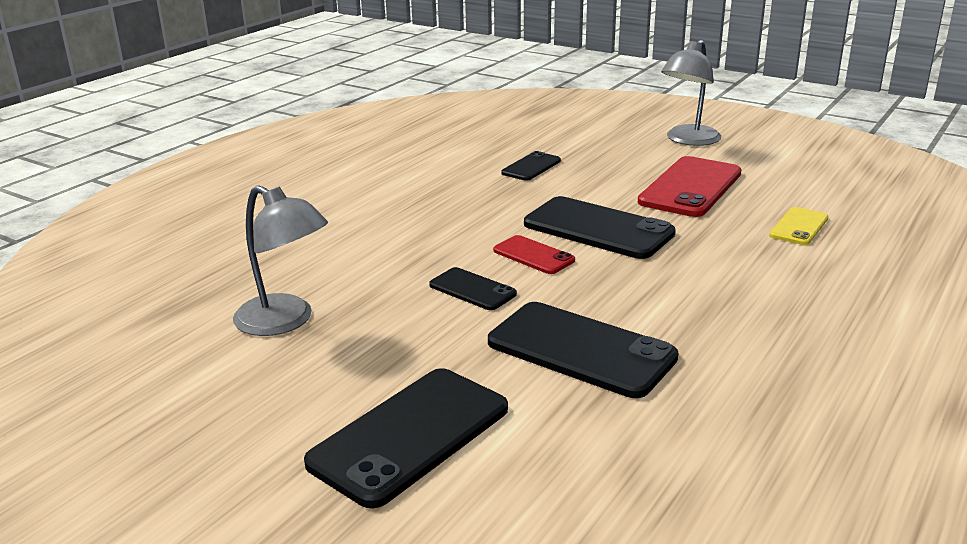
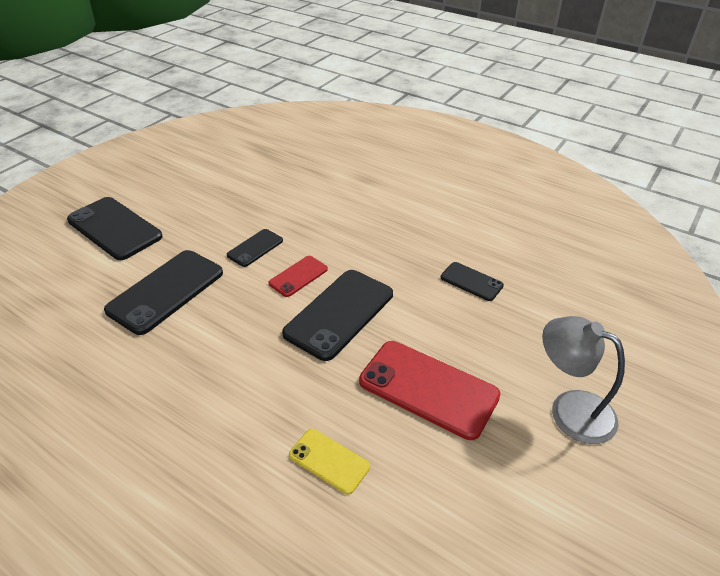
camera: 90 degrees right, 15 degrees up
grey lamp [233,185,328,336] -> none

